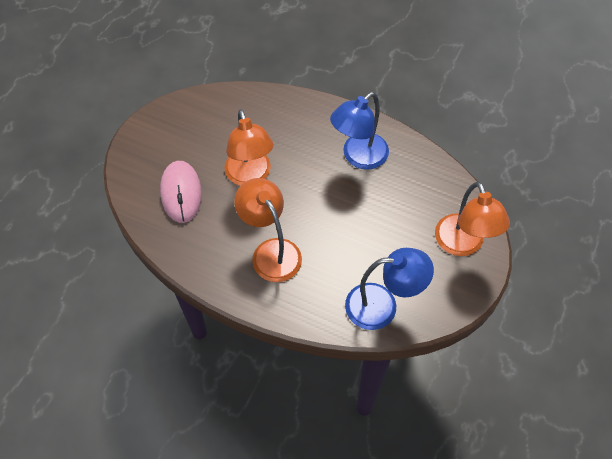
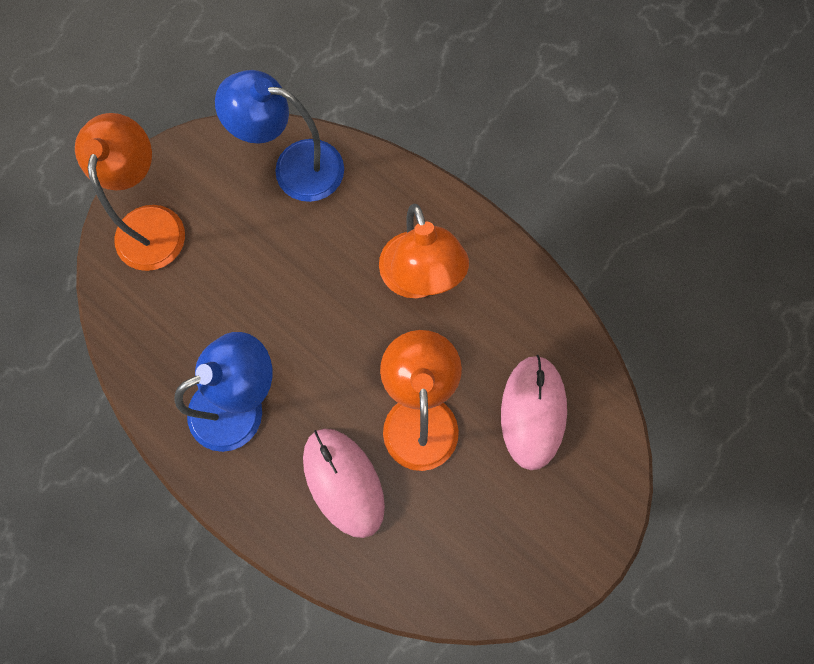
camera: 165 degrees left, 15 degrees up
none -> pink mouse [303,429,385,538]

